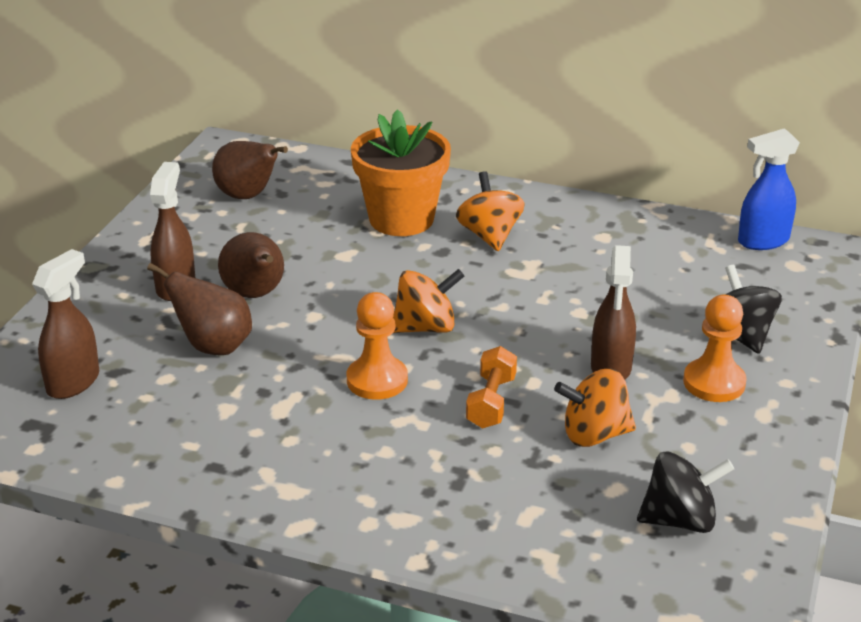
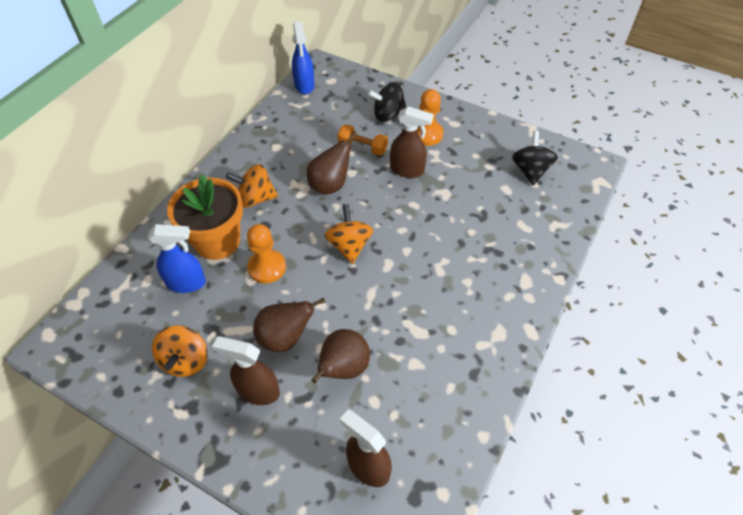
camera: 80 degrees left, 20 degrees up
brown pear [212,141,288,199] -> brown pear moved to [307,131,357,195]
orange pawn [347,292,408,400] -> orange pawn moved to [247,224,286,284]
orange dumbbell [466,346,517,429] -> orange dumbbell moved to [338,124,388,156]
orange spinning top [554,369,636,447] -> orange spinning top moved to [152,325,208,377]
none -> blue spray bottle [148,224,206,293]

